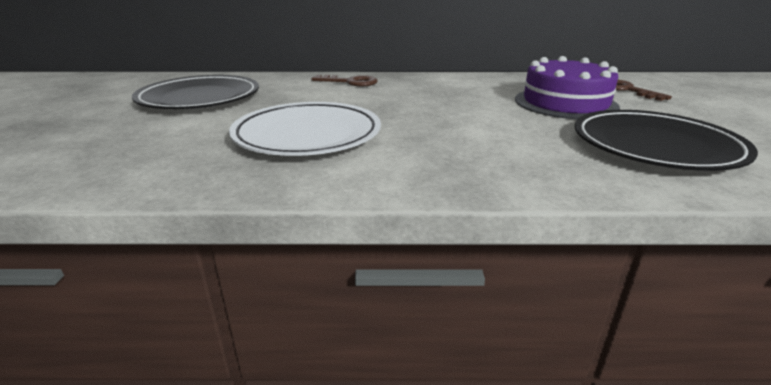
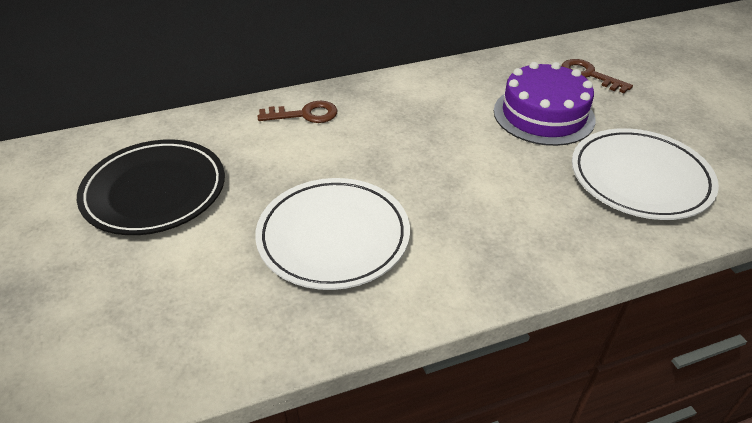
camera: 20 degrees left, 15 degrees up
black plate [575,110,758,171] -> white plate [572,128,719,220]

